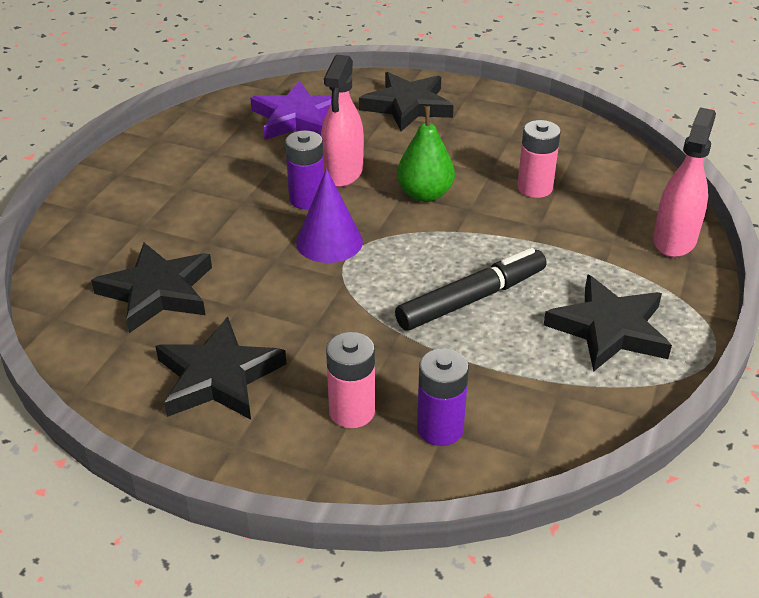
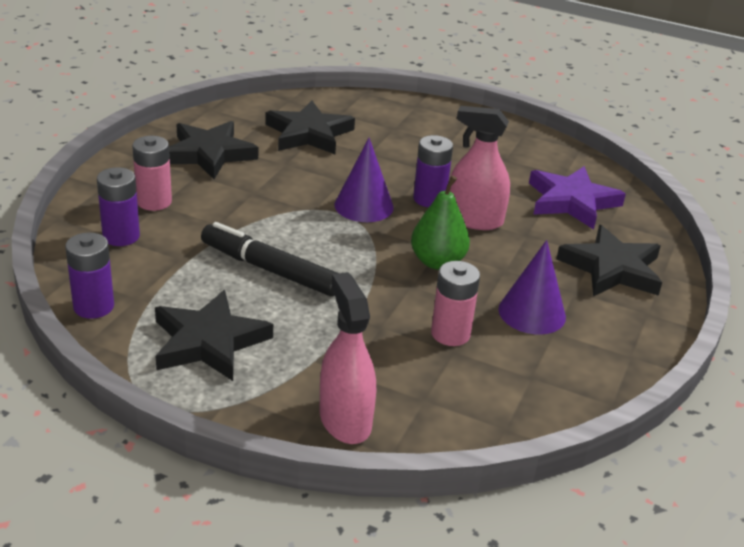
camera: 90 degrees right, 5 degrees down
black marker [395,248,547,331] -> black marker turned 150 degrees clockwise [201,222,338,296]
pink spray bottle [653,107,716,257] -> pink spray bottle turned 135 degrees counterclockwise [320,272,376,444]
none -> purple battery [65,232,114,319]
none -> purple cone [498,240,566,335]

